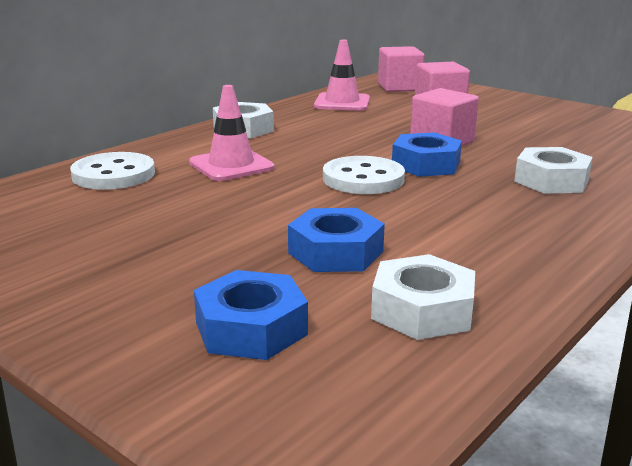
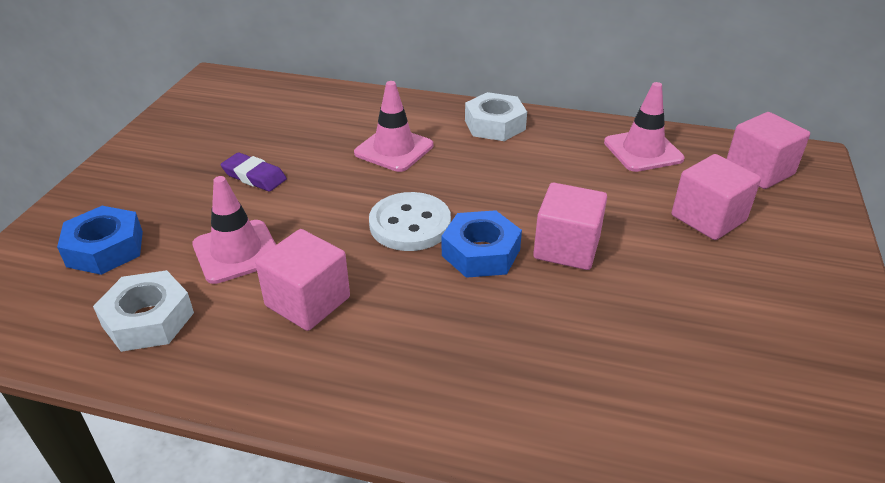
camera: 65 degrees right, 15 degrees up
white button [70,152,155,190] -> none
blue nut [288,208,385,272] -> pink traffic cone [192,176,276,284]
white nut [514,147,593,193] -> none
none -> purple eraser [220,152,287,192]
none -> pink cube [255,229,350,331]

